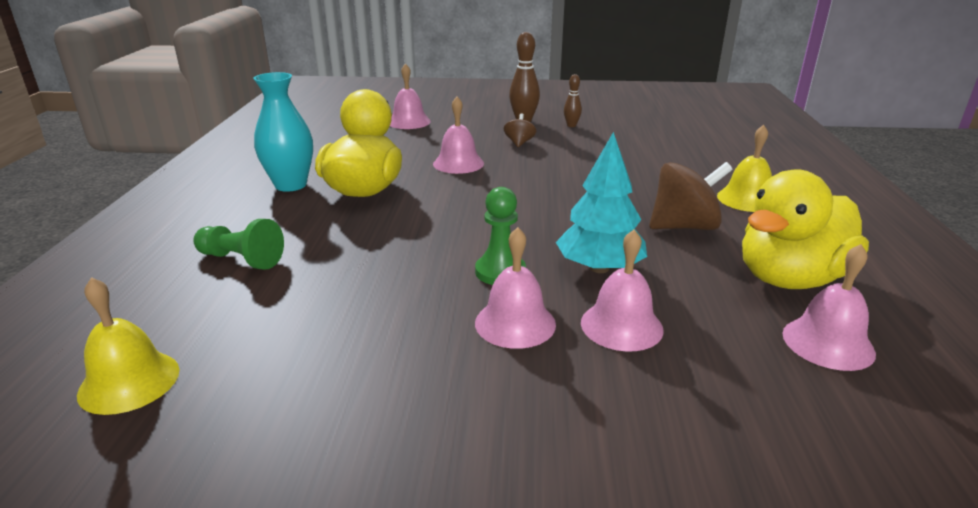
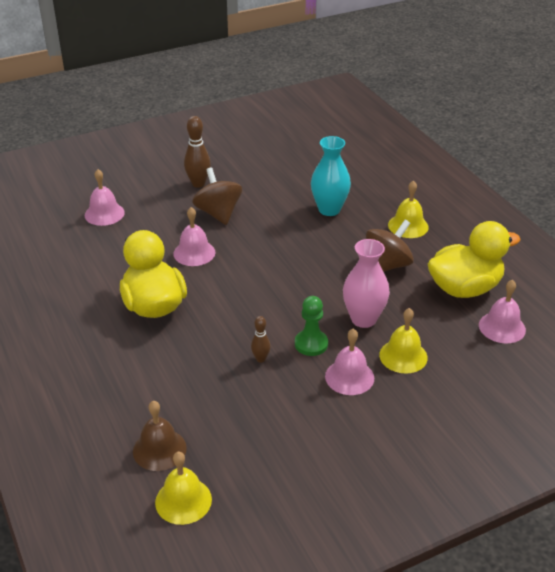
camera: 30 degrees left, 10 degrees up
green pawn [193,219,284,270] -> none
turquoise vase [253,72,313,192] -> turquoise vase moved to [311,136,351,216]
brown spinning top [504,113,536,147] -> brown spinning top [192,168,242,225], size x1.86
turquoise tree [556,132,647,273] -> pink vase [343,239,390,328]
brown bowling pin [564,74,582,127] -> brown bowling pin moved to [251,316,271,362]
pink bell [581,230,664,351] -> yellow bell [379,308,428,373]
yellow duck [742,169,869,289] -> yellow duck turned 135 degrees counterclockwise [428,221,521,298]
none -> brown bell [133,400,187,471]

